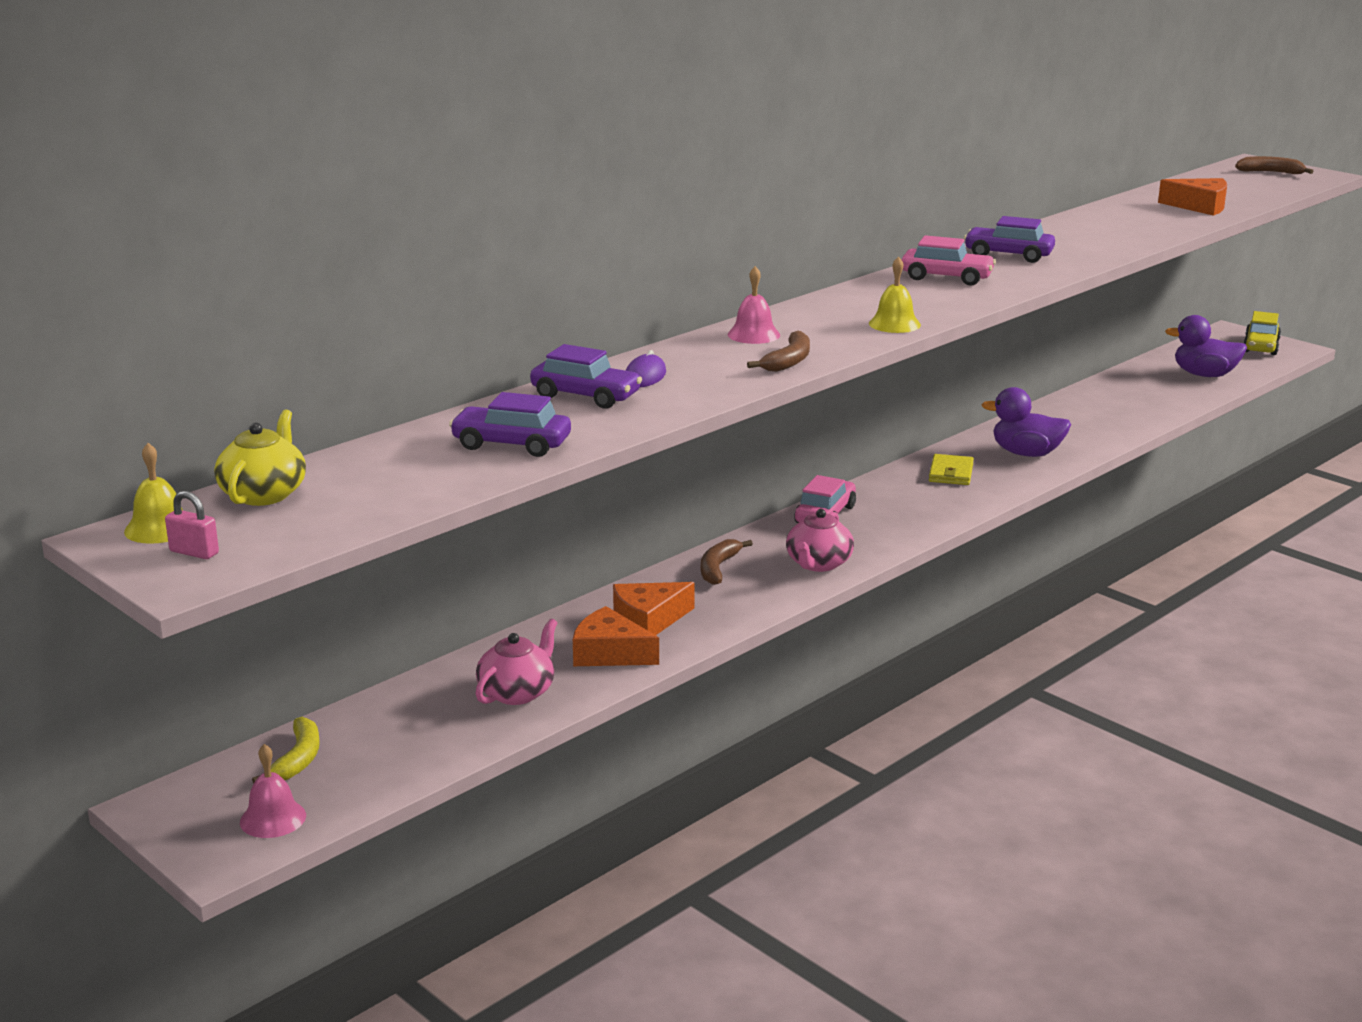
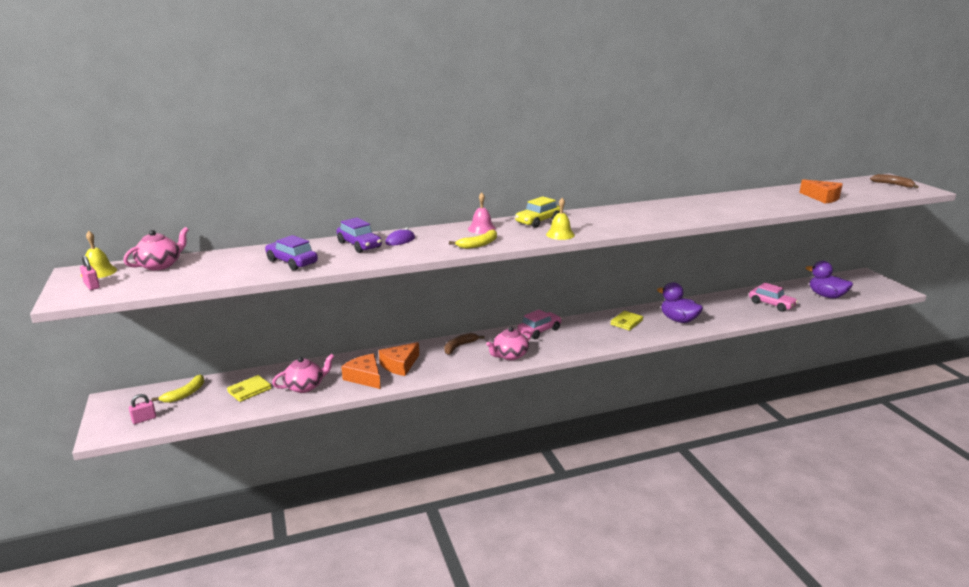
camera: 25 degrees right, 0 degrees up
yellow teapot [214,410,306,506] -> pink teapot [123,227,189,270]
pink bell [240,744,306,838] -> pink padlock [129,394,156,424]
orange cheese [613,582,695,635] -> orange cheese turned 45 degrees counterclockwise [379,342,419,376]
brown banana [747,331,810,372] -> yellow banana [449,229,497,249]
pink car [902,235,996,286] -> pink car moved to [749,282,798,312]
purple car [964,216,1055,263] -> none
yellow car [1243,311,1281,355] -> yellow car moved to [515,196,560,228]
none -> yellow wallet [227,375,272,402]

